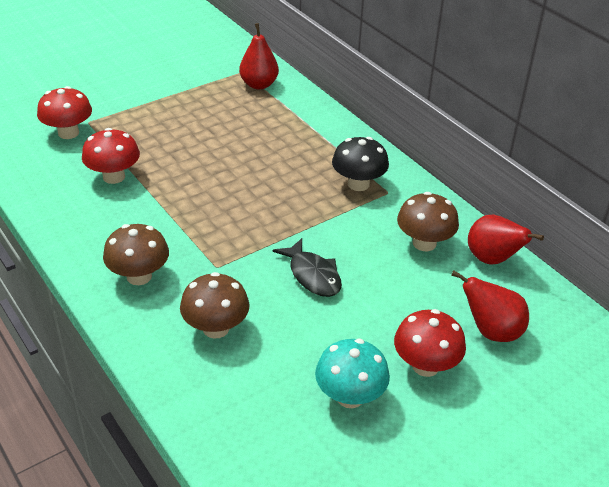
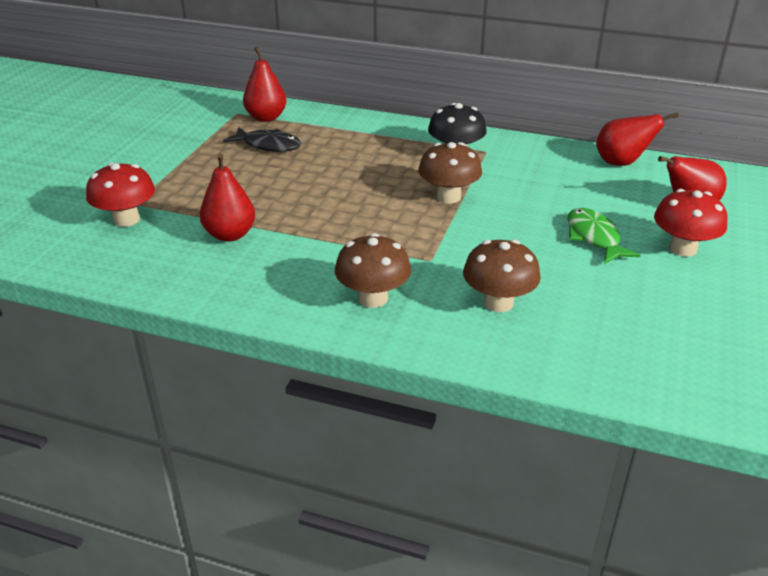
camera: 35 degrees left, 5 degrees down
red mushroom [82,128,140,184] -> red pear [200,154,255,242]
black fish [272,238,342,297] -> black fish moved to [223,127,301,152]
turquoise mushroom [315,339,390,408] -> none
brown mushroom [397,192,459,251] -> brown mushroom moved to [418,142,482,203]
none -> green fish [567,208,640,264]

